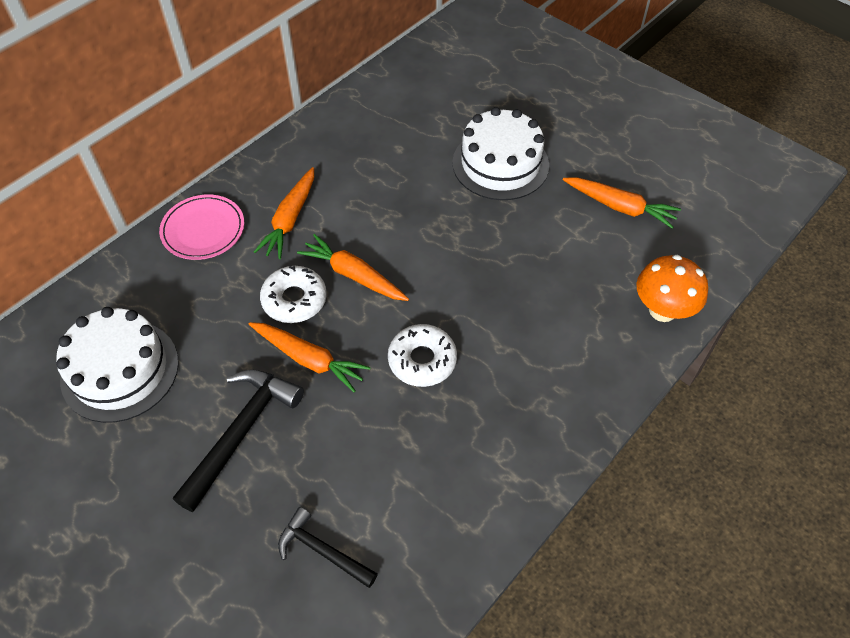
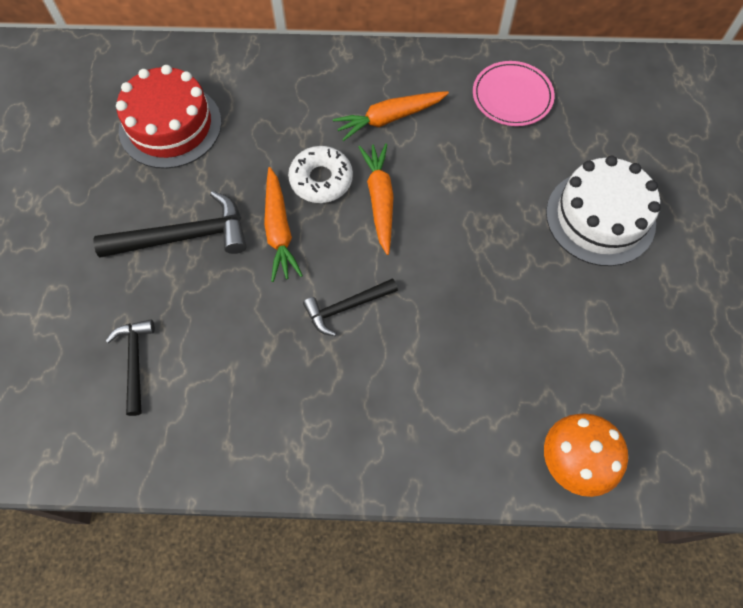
camera: 50 degrees right, 10 degrees up
white cake [56,307,179,423] -> red cake [116,65,222,169]
pink plate [159,194,244,260] -> pink plate moved to [473,61,555,126]
white donut [388,324,457,387] -> black hammer [303,278,398,336]
orange carrot [563,177,681,229] -> none

